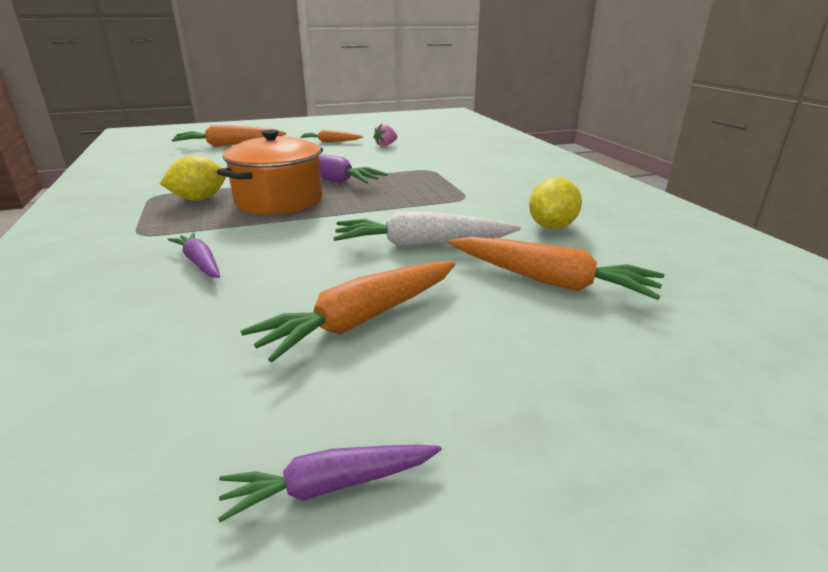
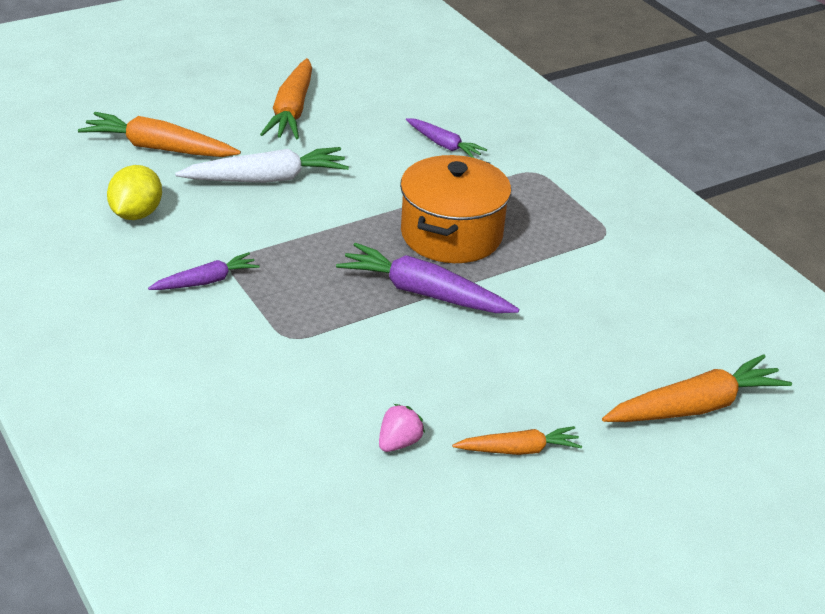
camera: 165 degrees right, 10 degrees up
yellow lemon [159,155,226,201] -> none
purple carrot [218,445,442,522] -> purple carrot moved to [148,252,259,290]
orange carrot [240,262,455,362] -> orange carrot turned 150 degrees clockwise [260,58,312,139]

